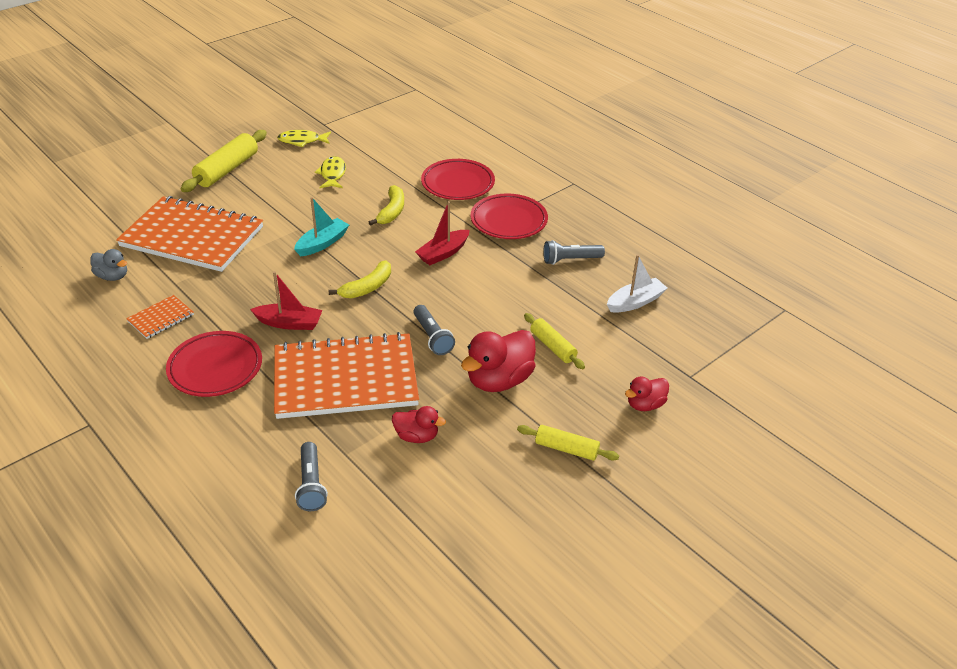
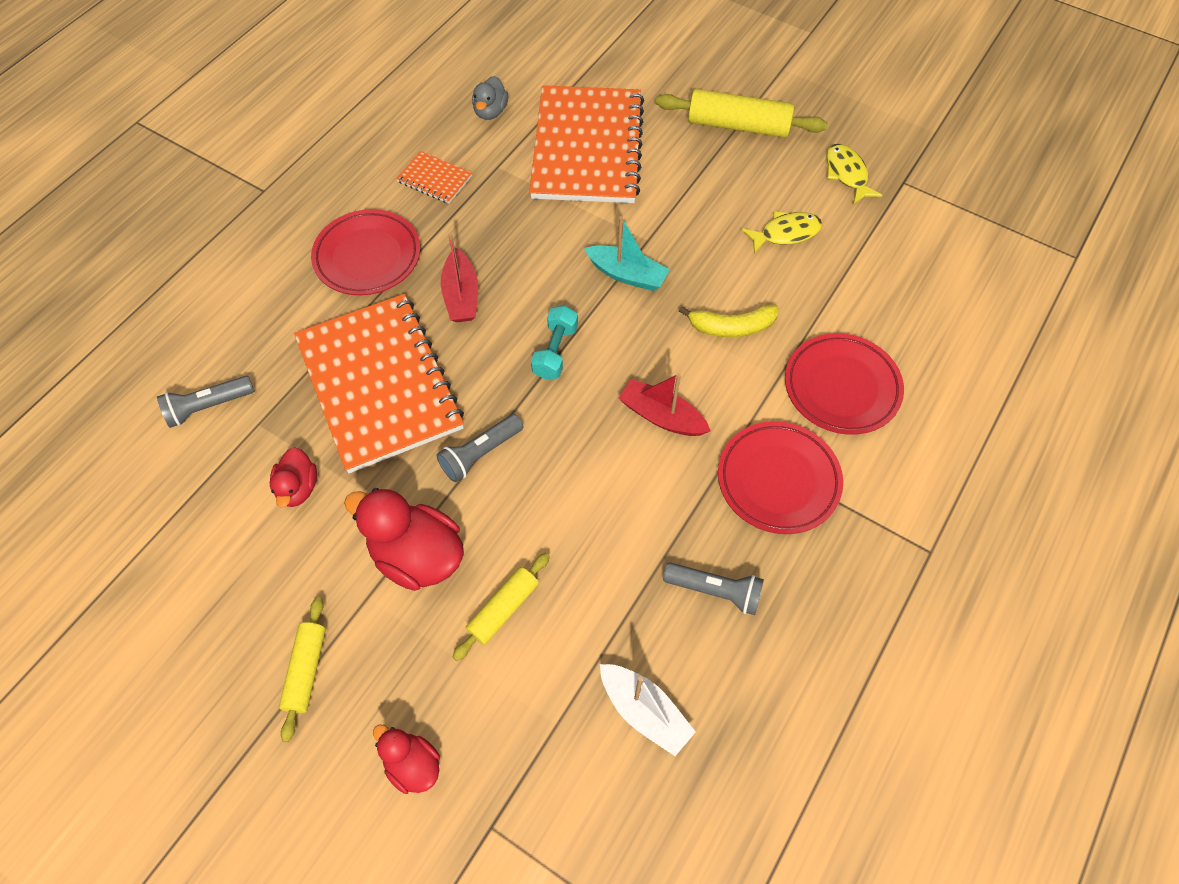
camera: 75 degrees right, 20 degrees up
yellow banana [329,260,391,298] -> turquoise dumbbell [531,306,578,380]
grey flashlight [543,240,605,265] -> grey flashlight turned 135 degrees clockwise [663,562,764,615]

